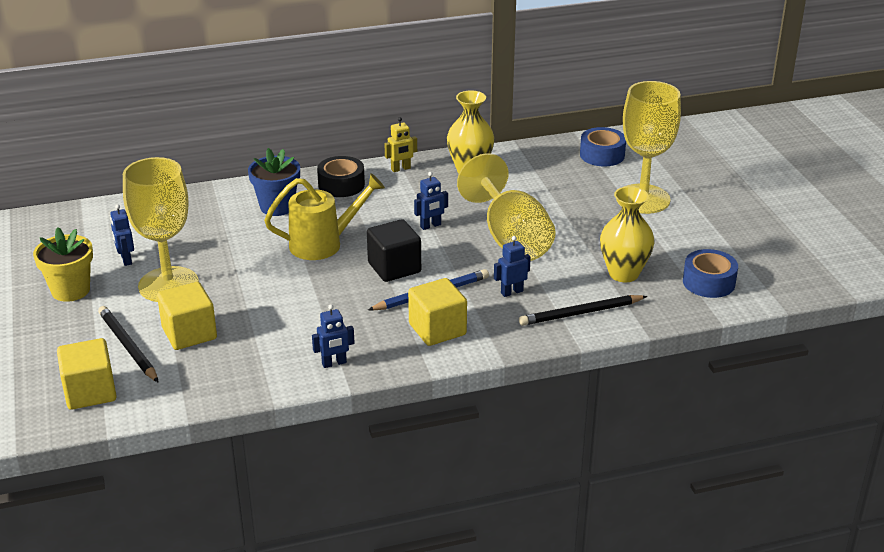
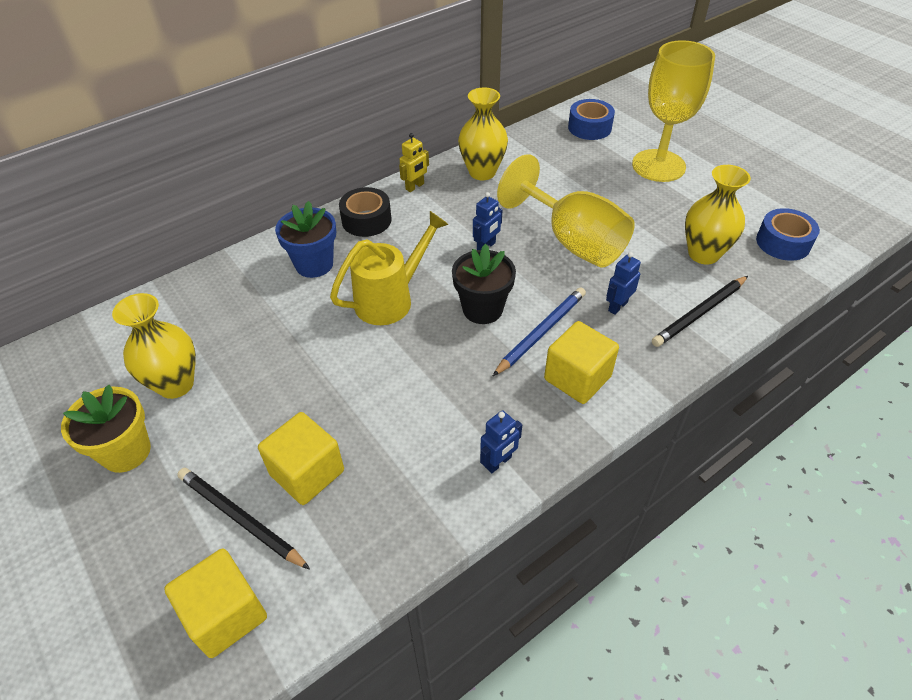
camera: 20 degrees left, 15 degrees up
blue robot [110,204,134,266] -> yellow vase [112,293,196,399]
yellow goblet [123,157,199,302] -> none
black cube [367,219,421,282] -> black flower pot [452,244,516,324]

